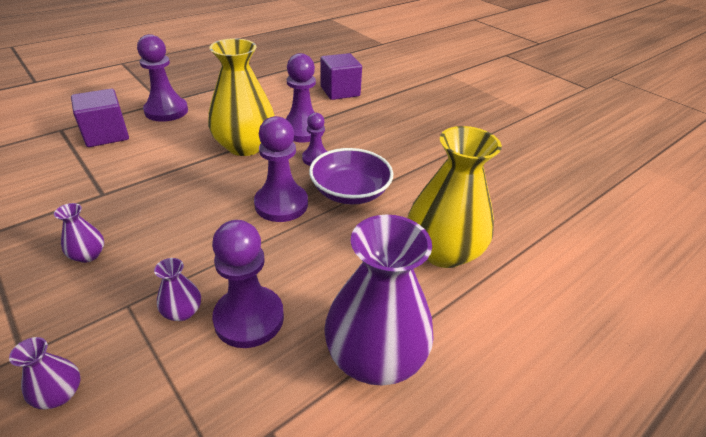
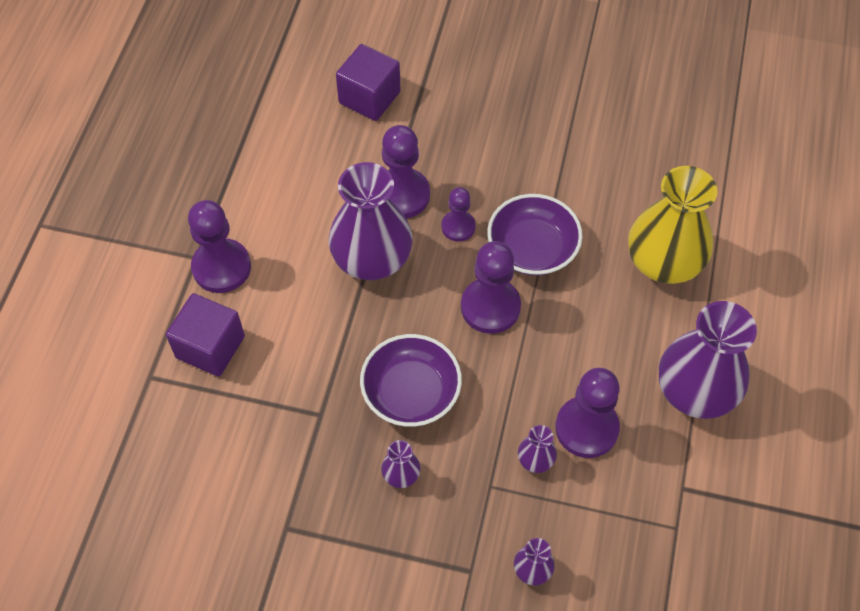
camera: 35 degrees left, 20 degrees up
yellow vase [208,38,275,156] -> purple vase [329,162,412,280]
none -> purple bowl [360,334,462,427]

